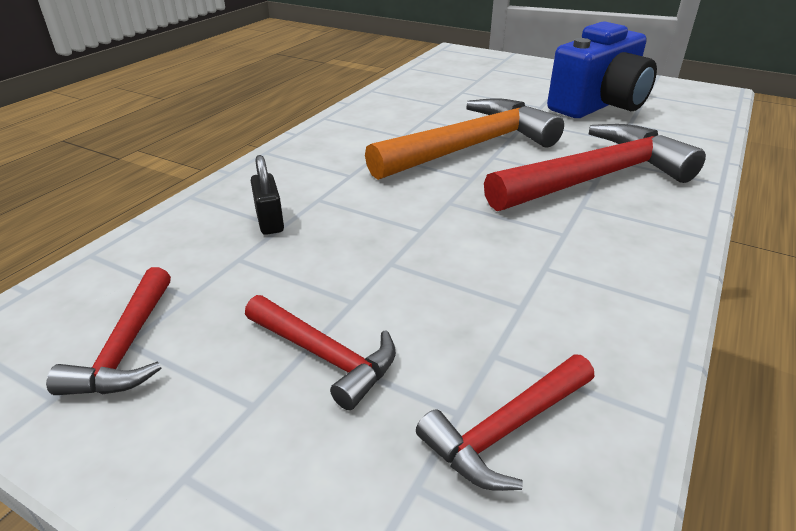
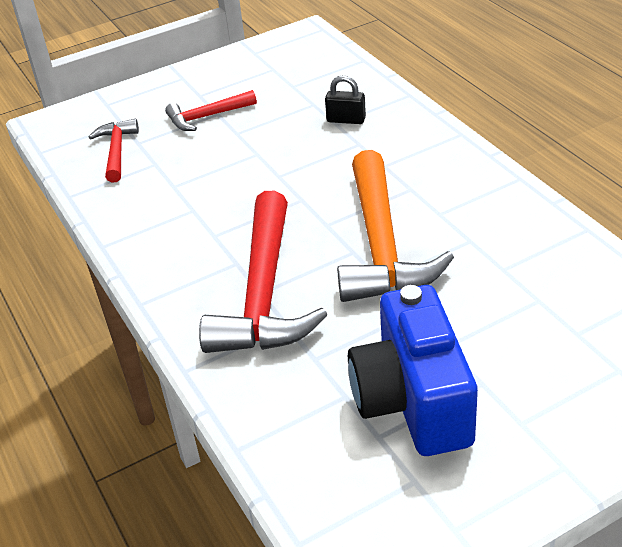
camera: 125 degrees right, 5 degrees up
red hammer [46,267,171,395] -> none

